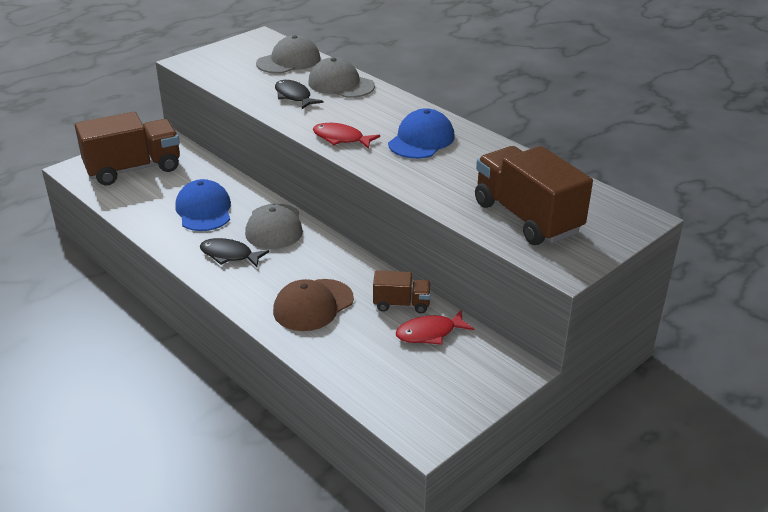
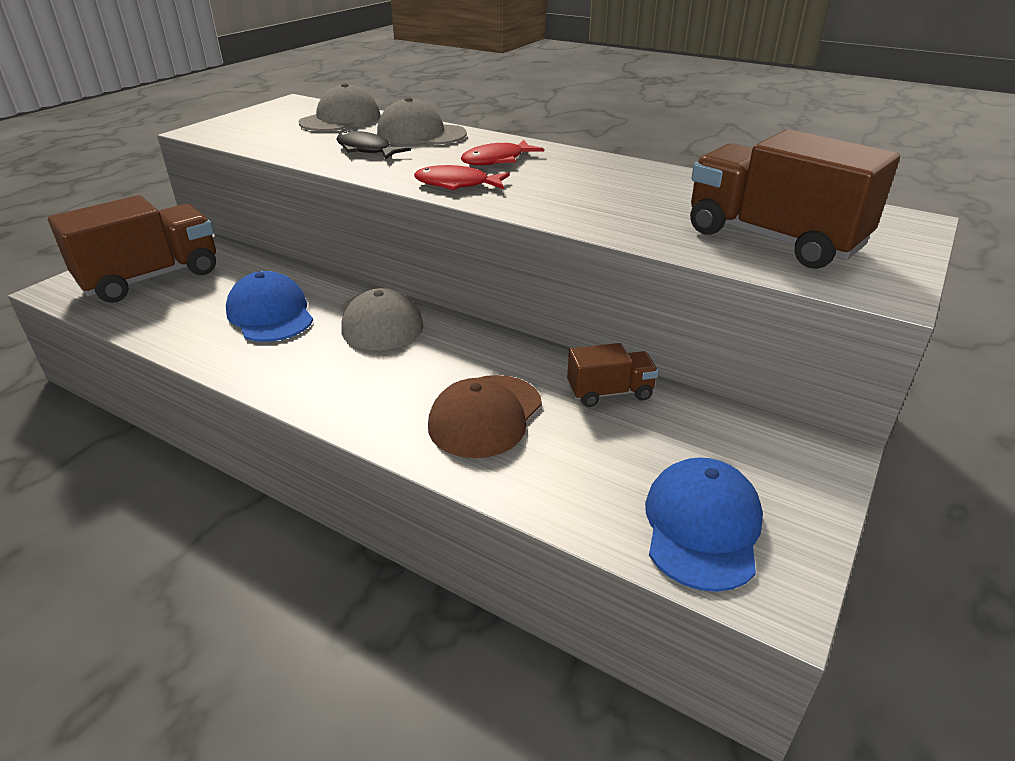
camera: 15 degrees left, 0 degrees up
black fish [200,238,270,267] -> none
blue cap [388,108,455,159] -> blue cap moved to [645,457,763,592]
red fish [396,310,474,345] -> red fish moved to [460,140,544,165]

